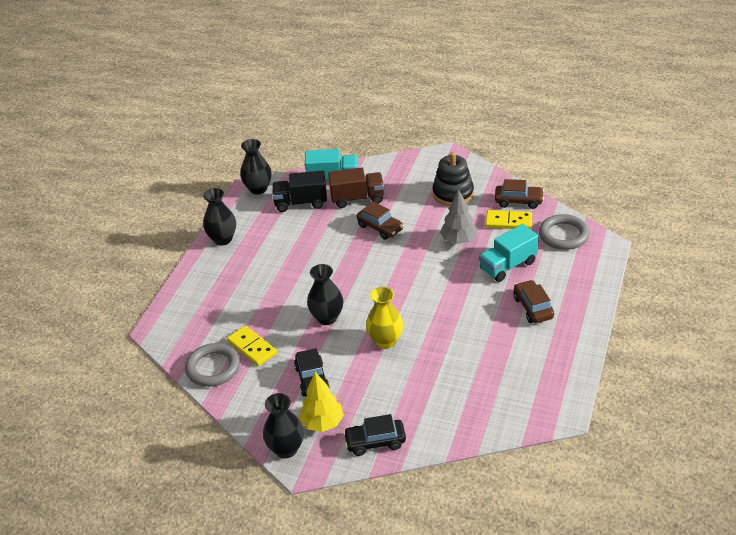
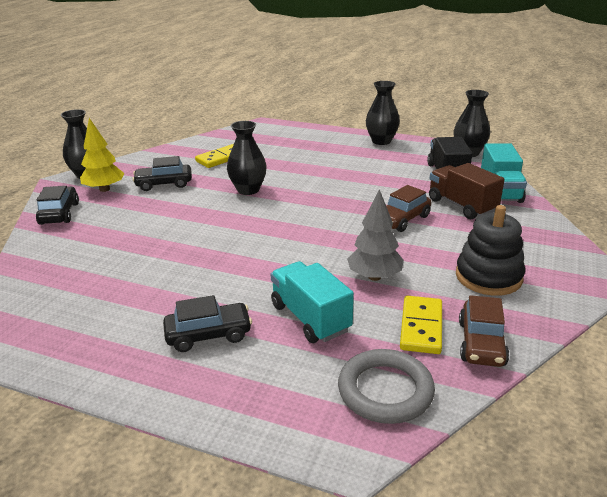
camera: 90 degrees right, 10 degrees down
grey ring [185,343,240,387] -> none
brown truck [328,168,384,208] -> brown truck turned 150 degrees clockwise [429,163,505,219]
yellow vase [366,287,403,349] -> none
brown car [513,280,554,323] -> black car [163,295,252,352]

